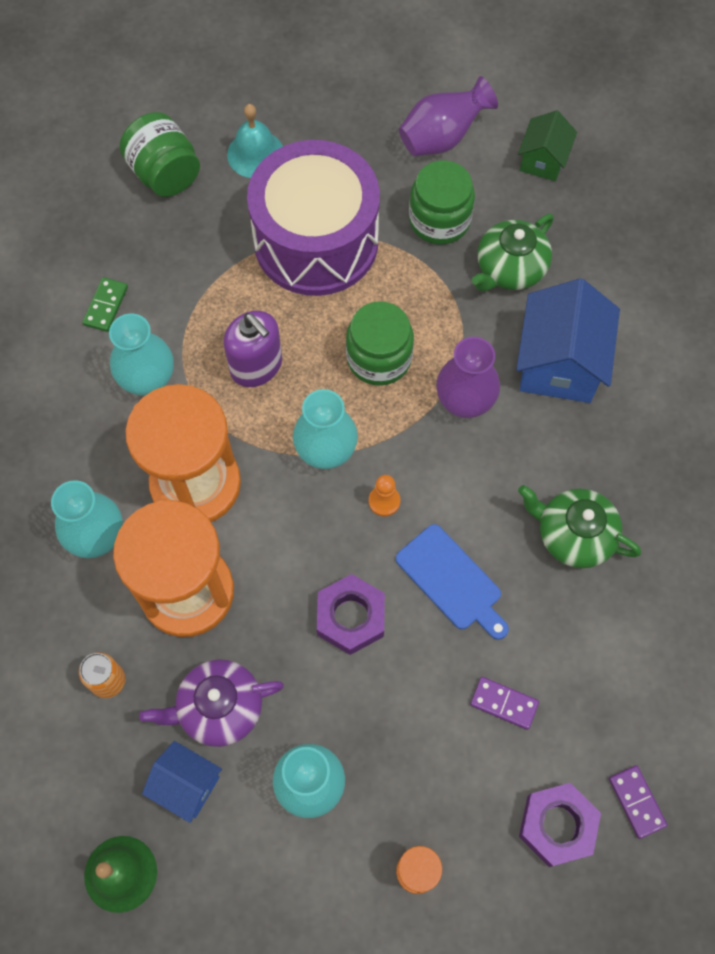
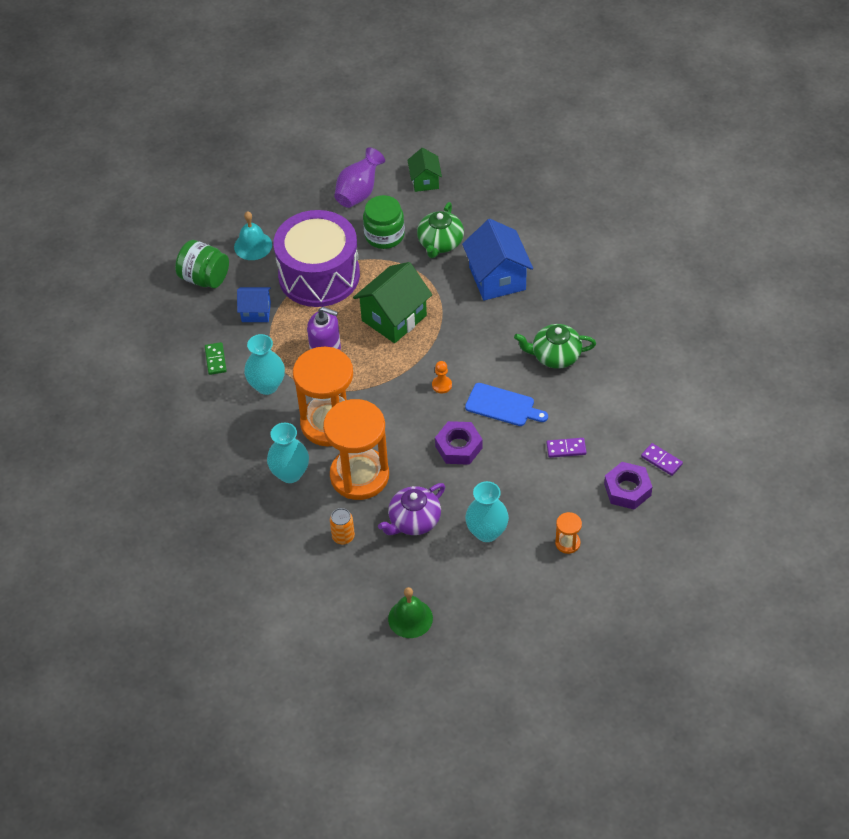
camera: 25 degrees left, 15 degrees down
blue house [142,741,222,823] -> blue house moved to [237,287,271,322]
turquoise vase [293,389,358,469] -> none
green jar [346,301,414,386] -> green house [353,262,432,343]
purple vase [436,337,500,418] -> none

